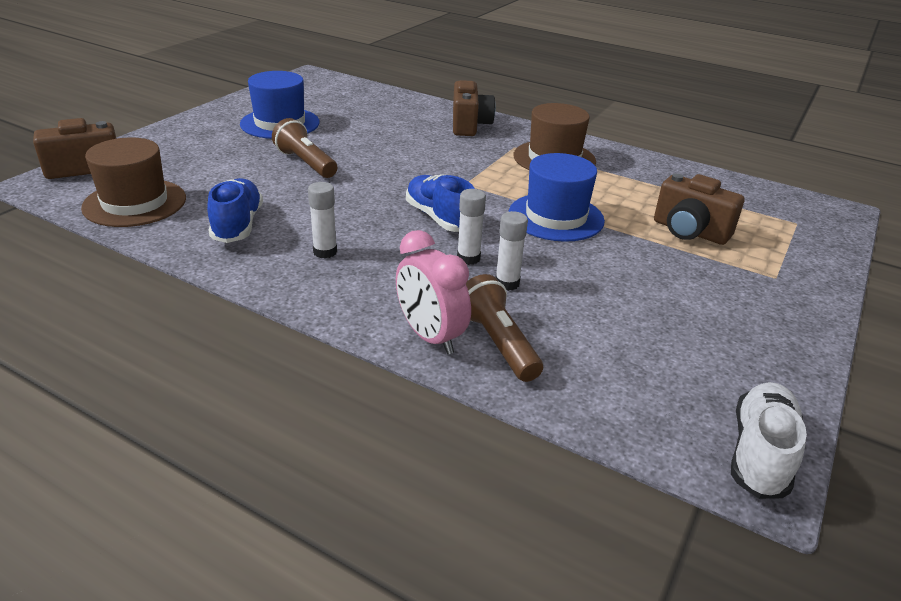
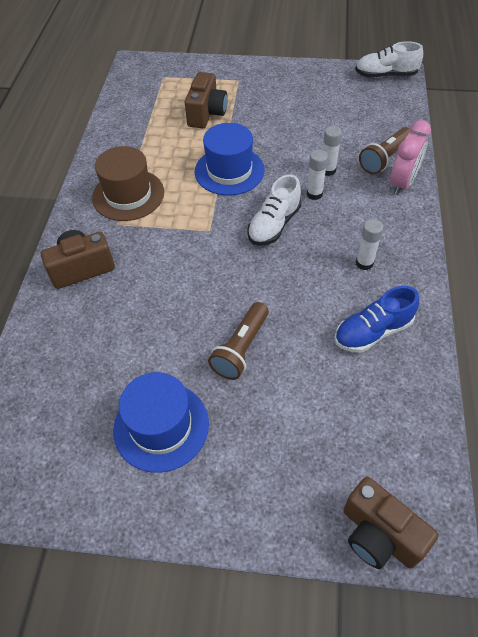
camera: 110 degrees left, 20 degrees up
brown hat [81,138,186,227] -> none
blue shoe [406,174,475,232] -> white shoe [247,174,301,246]

